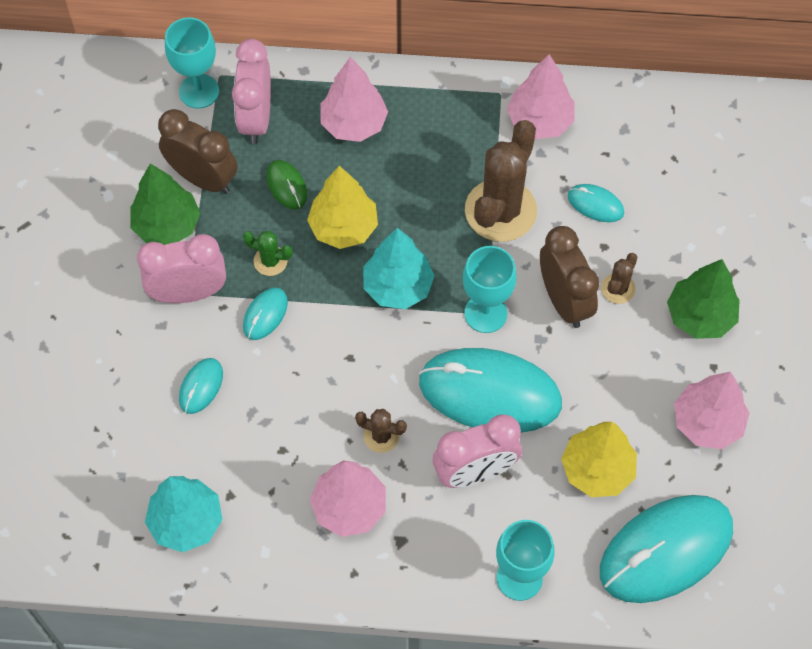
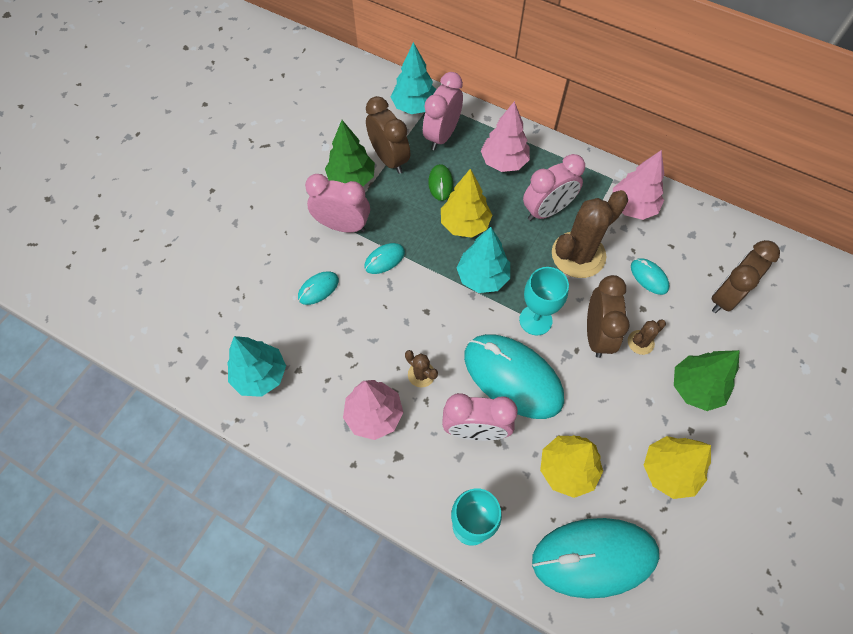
camera: 25 degrees right, 0 degrees up
turquoise goblet [165,18,219,109] -> turquoise tree [391,42,437,114]
green cactus [243,231,293,276] -> none
pink tree [674,372,749,449] -> yellow tree [644,436,711,499]
none -> pink clock [523,154,585,221]
none -> brown clock [711,240,780,313]

